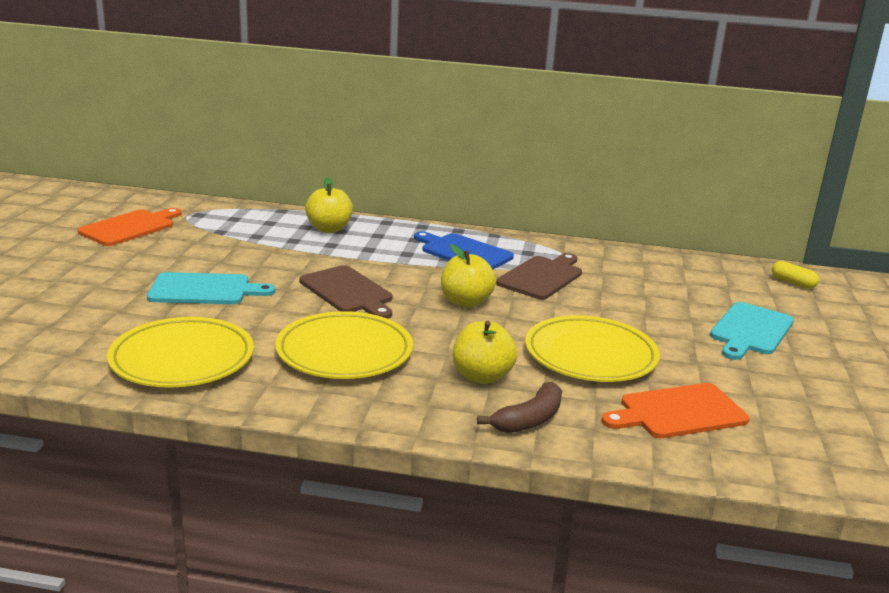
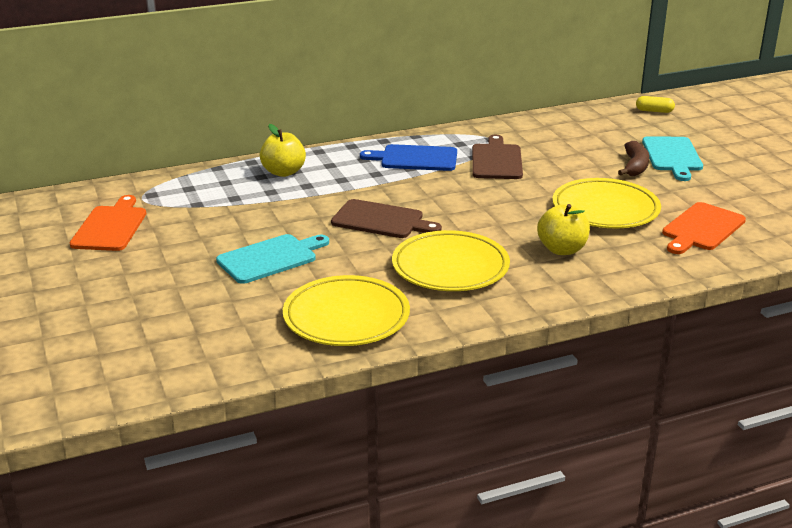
camera: 30 degrees left, 5 degrees up
yellow apple [441,244,496,308] -> none
brown banana [477,382,562,433] -> brown banana moved to [618,141,649,176]

